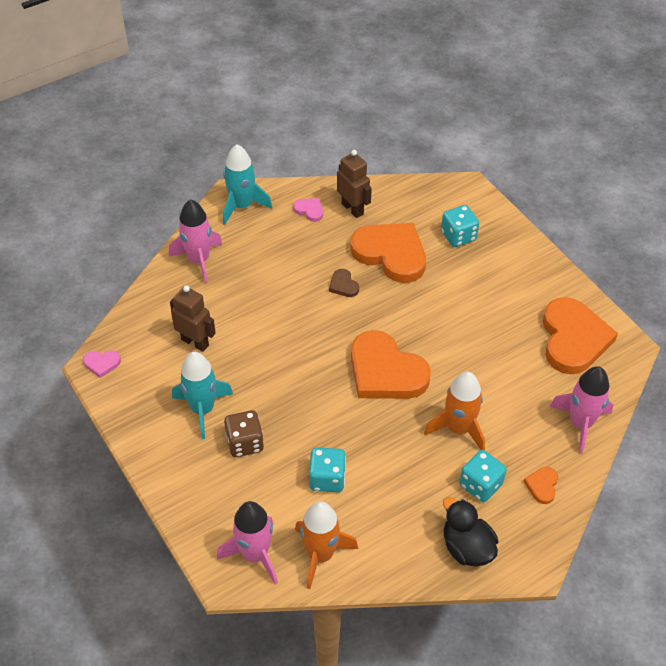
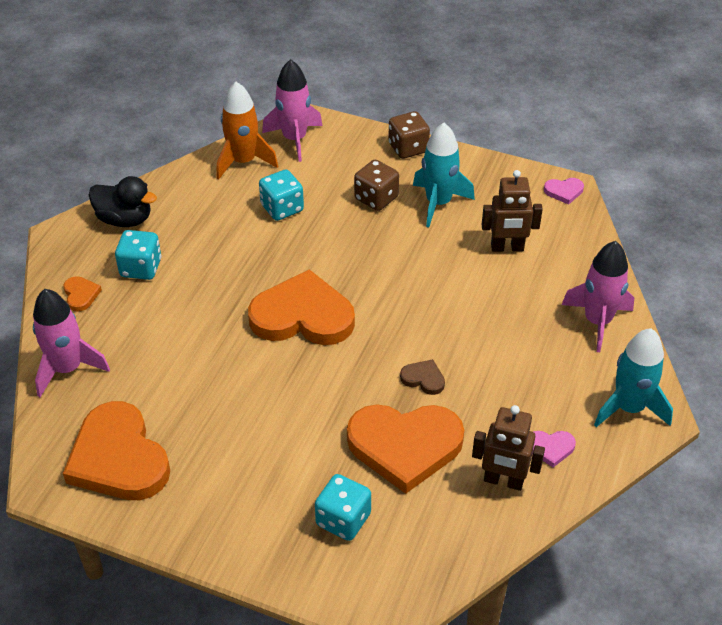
camera: 145 degrees right, 5 degrees down
pink heart [83,350,121,378] -> pink heart turned 150 degrees counterclockwise [544,178,584,205]
orange rocket [424,372,485,450] -> none
none -> brown dice [388,111,430,159]

